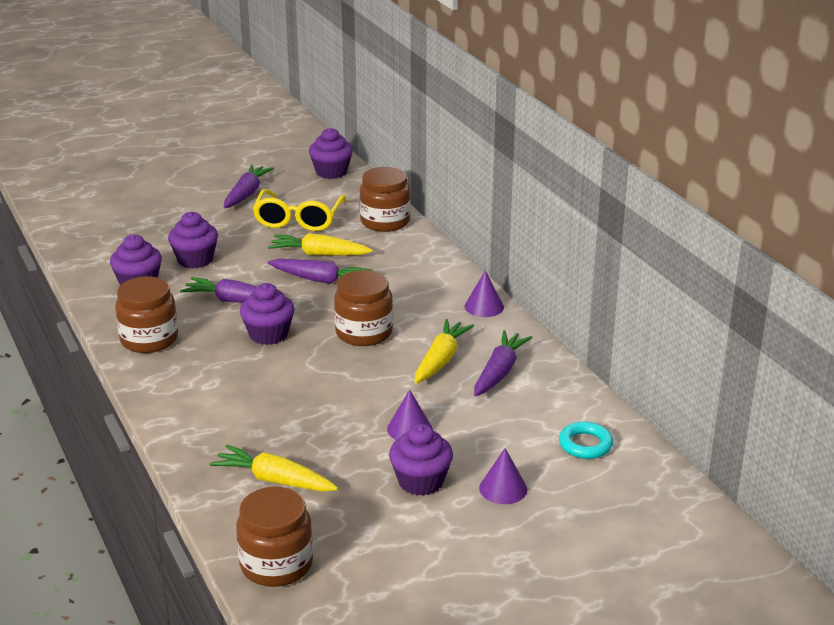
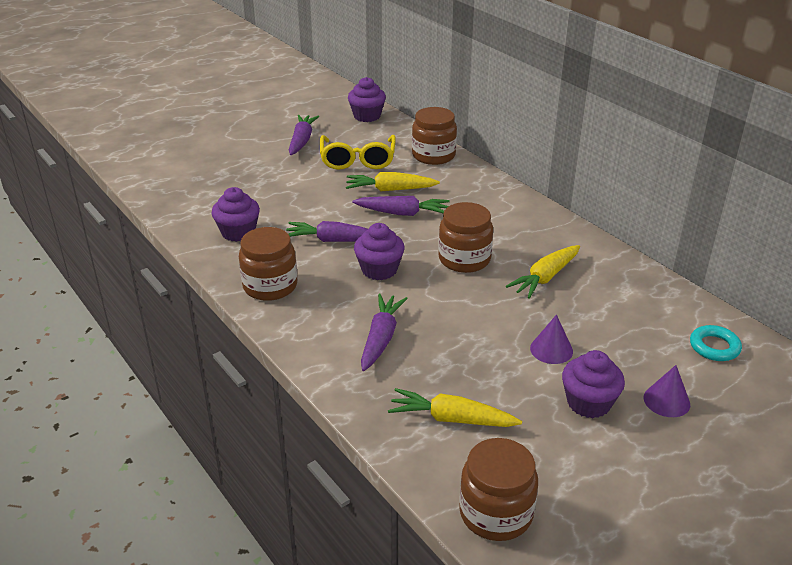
camera: 10 degrees left, 5 degrees up
purple cupcake [168,212,218,269] -> none
yellow carrot [414,319,474,384] -> yellow carrot turned 150 degrees counterclockwise [506,245,580,299]
purple cone [465,270,504,317] -> none
purple carrot [474,330,532,397] -> purple carrot moved to [361,294,408,371]

